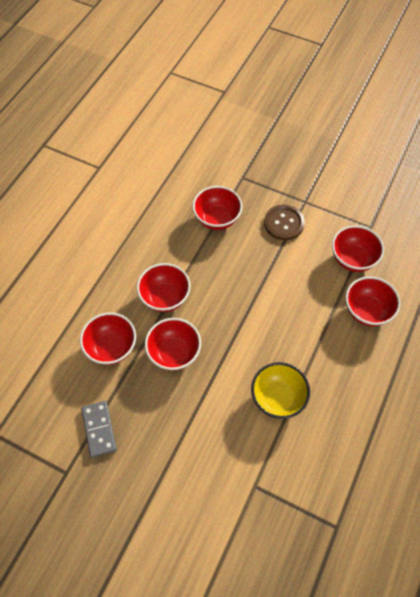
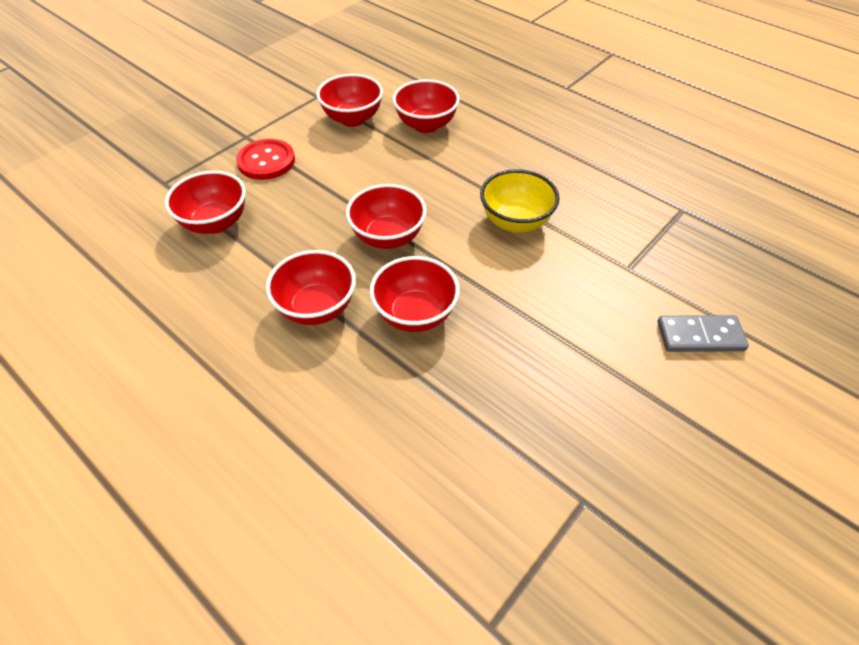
camera: 75 degrees left, 10 degrees down
red bowl [80,313,136,365] -> red bowl moved to [346,184,427,249]
grey domino [81,401,117,458] -> grey domino moved to [658,315,749,352]
brown button [264,204,305,240] -> red button [236,139,295,180]

